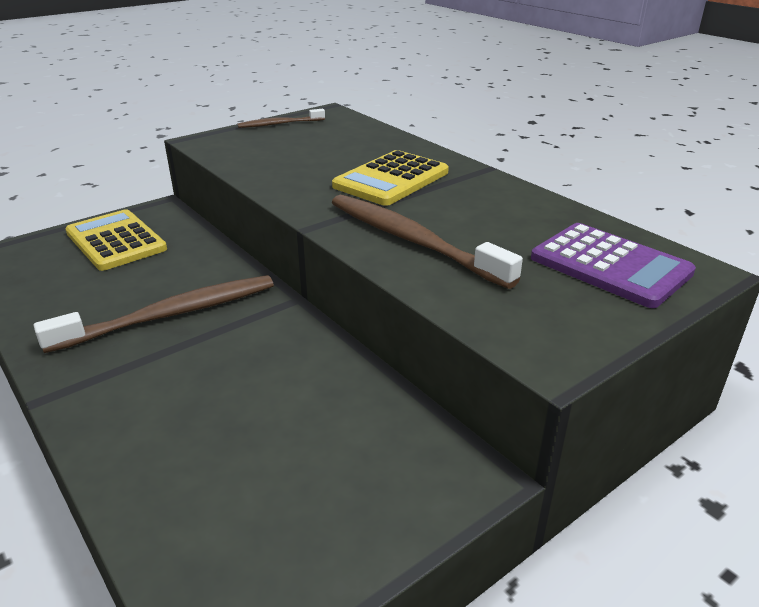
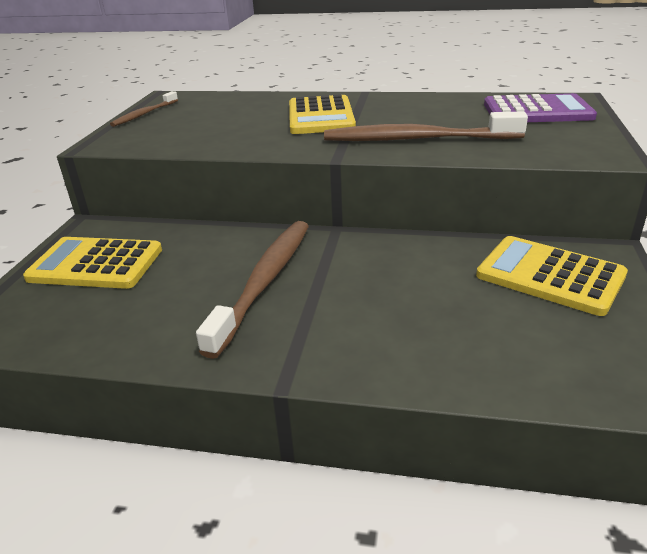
camera: 40 degrees left, 0 degrees up
none -> yellow calculator [476,236,628,316]

